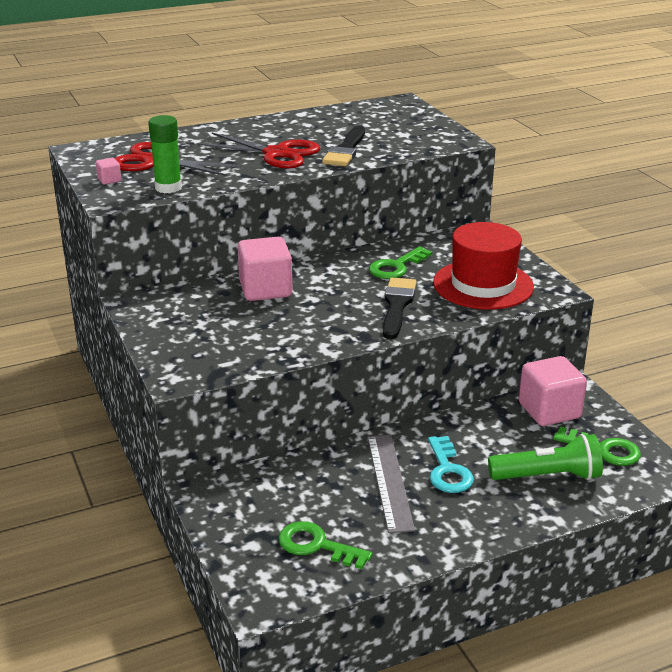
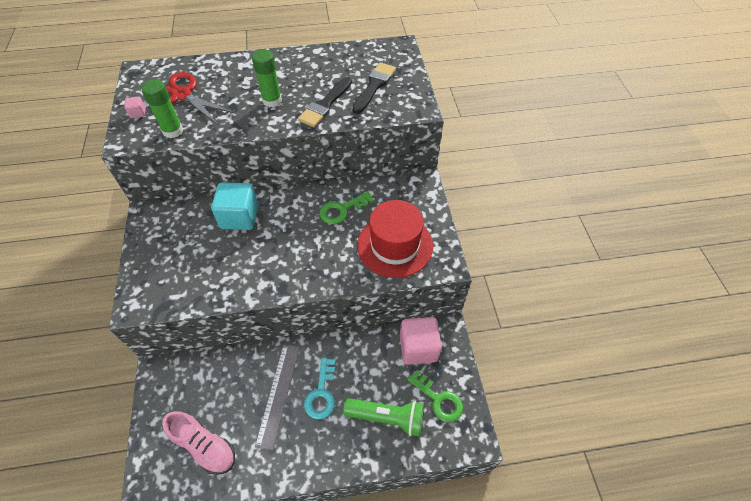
camera: 15 degrees right, 25 degrees up
red scissors [197,133,320,169] -> green glue stick [252,49,282,107]
pink cube [237,237,293,301] -> turquoise cube [211,182,258,230]
green key [278,521,373,569] -> pink shoe [162,411,235,475]
black brush [383,277,417,339] -> black brush moved to [352,63,396,114]

